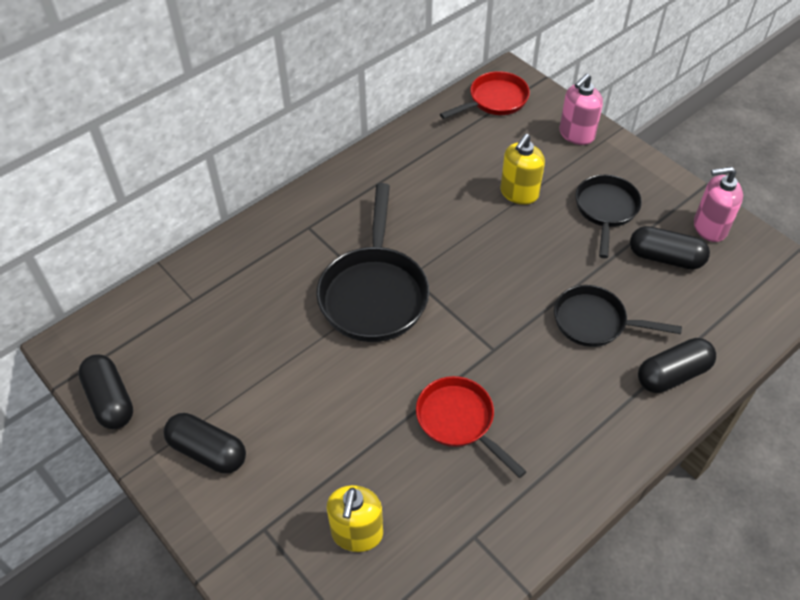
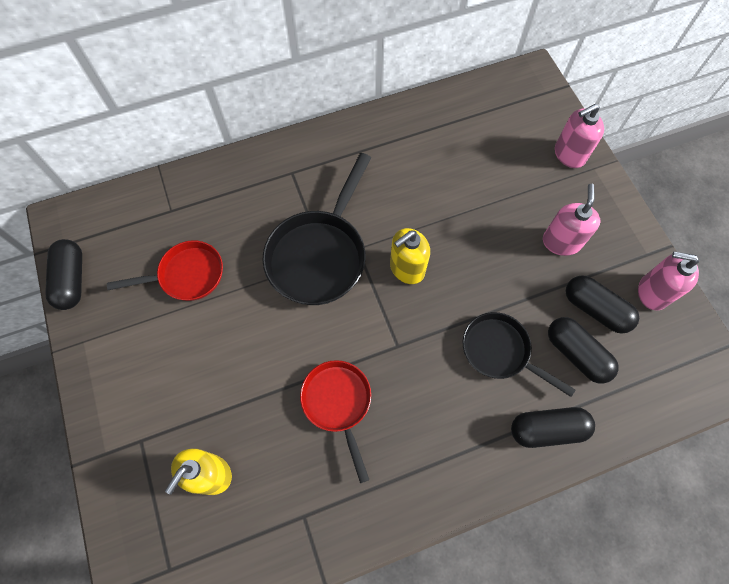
camera: 20 degrees right, 15 degrees up
black capsule [164,413,246,473] -> black capsule moved to [548,317,619,384]
red pan [440,71,530,119] -> red pan moved to [107,240,223,301]
yellow soap dispenser [500,134,545,205] -> yellow soap dispenser moved to [390,228,430,284]
black pan [575,175,642,258] -> pink soap dispenser [543,184,601,256]

